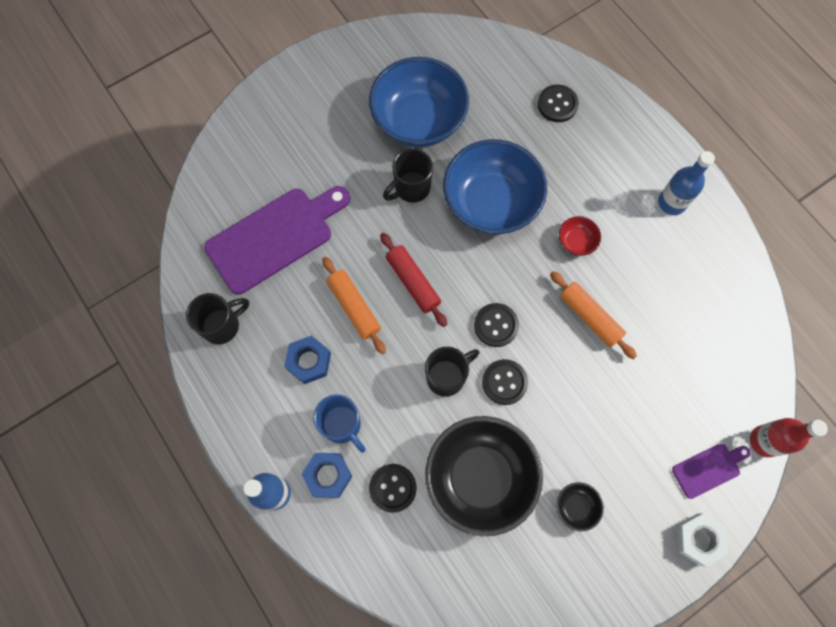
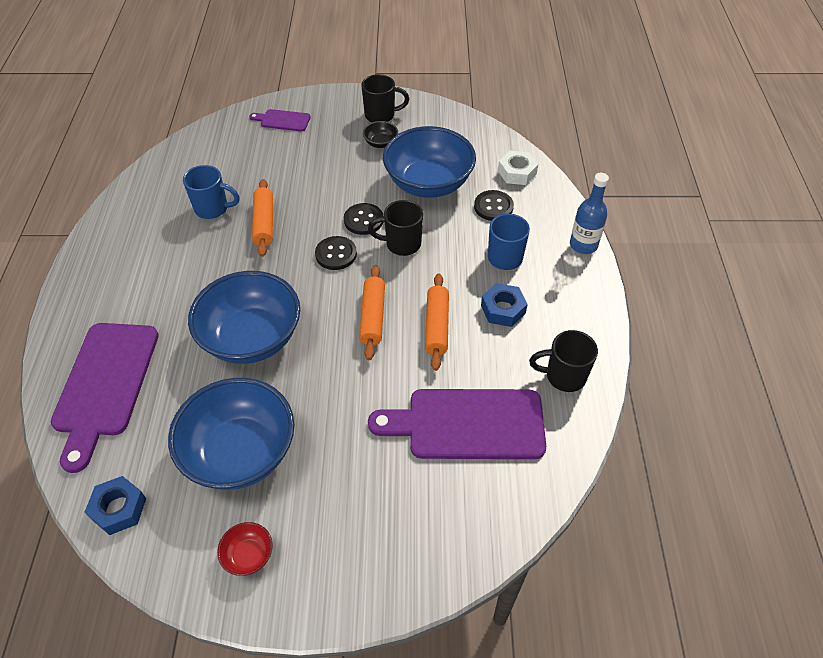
camera: 145 degrees left, 20 degrees down
blue nut [302,453,352,498] -> blue nut moved to [85,476,146,535]
red rolling pin [380,233,447,327] -> orange rolling pin [359,265,385,360]
black mug [383,148,433,203] -> black mug moved to [361,74,409,122]
black bowl [425,416,543,536] -> blue bowl [383,126,476,198]
black button [538,84,579,122] -> purple cutting board [51,323,159,473]
red bowl [559,216,601,256] -> red bowl moved to [217,522,273,576]
blue bottle [658,151,715,215] -> none
white nut [676,513,728,567] -> white nut moved to [498,151,538,185]
red bottle [750,418,828,457] -> none
none -> blue mug [183,165,240,219]

